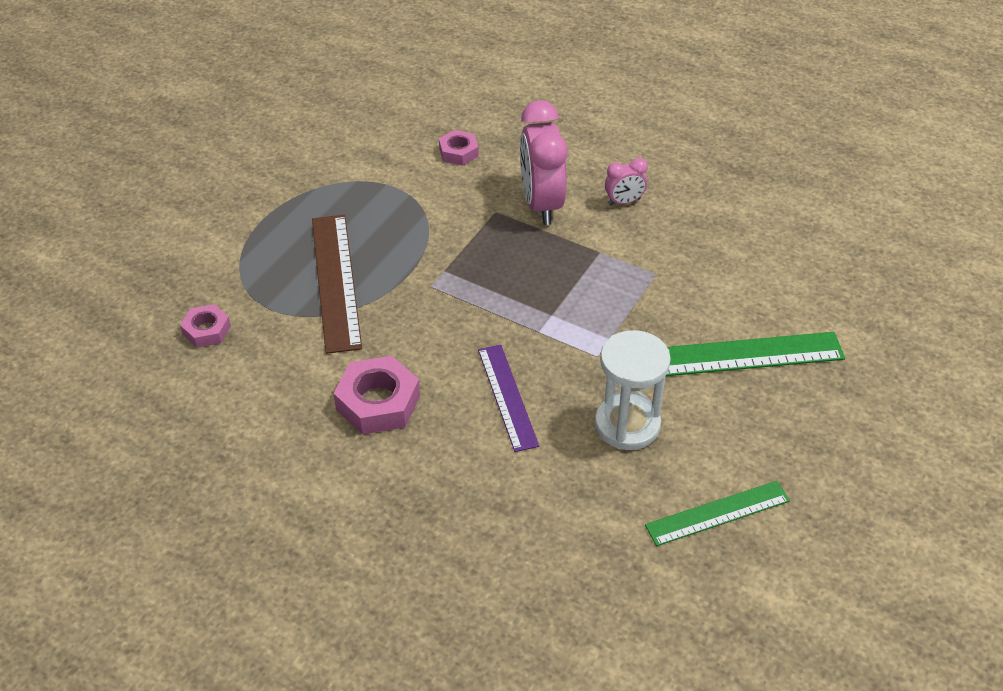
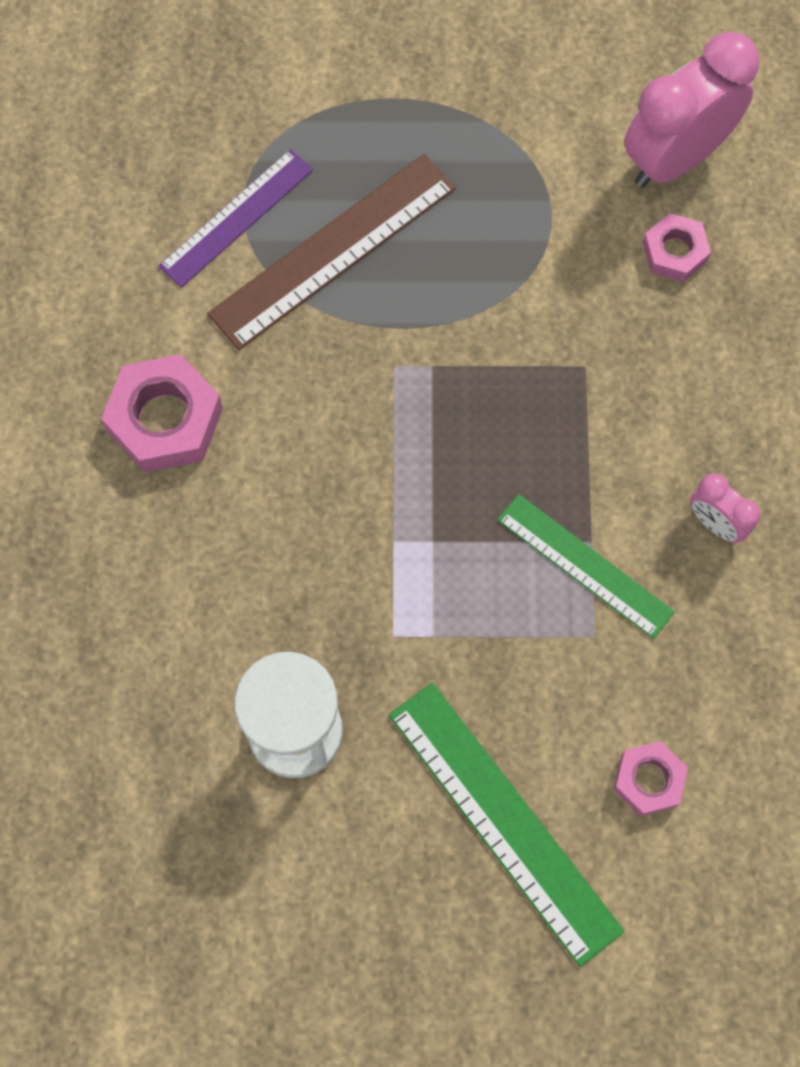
camera: 60 degrees right, 25 degrees up
pink nut [180,304,231,348] -> pink nut moved to [613,741,688,816]
purple ruler [478,345,539,452] -> purple ruler moved to [159,149,313,288]
pink clock [520,100,568,225] -> pink clock moved to [624,32,759,187]
green ruler [645,481,790,546] -> green ruler moved to [497,494,675,639]

